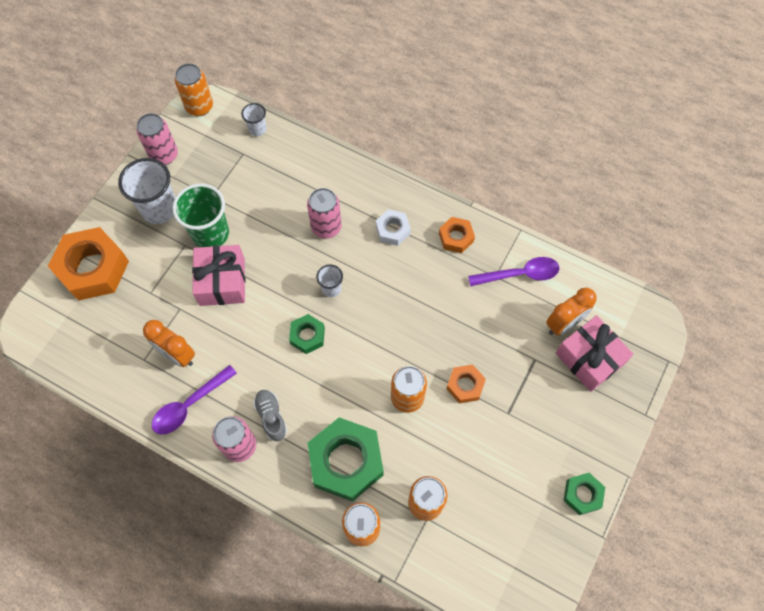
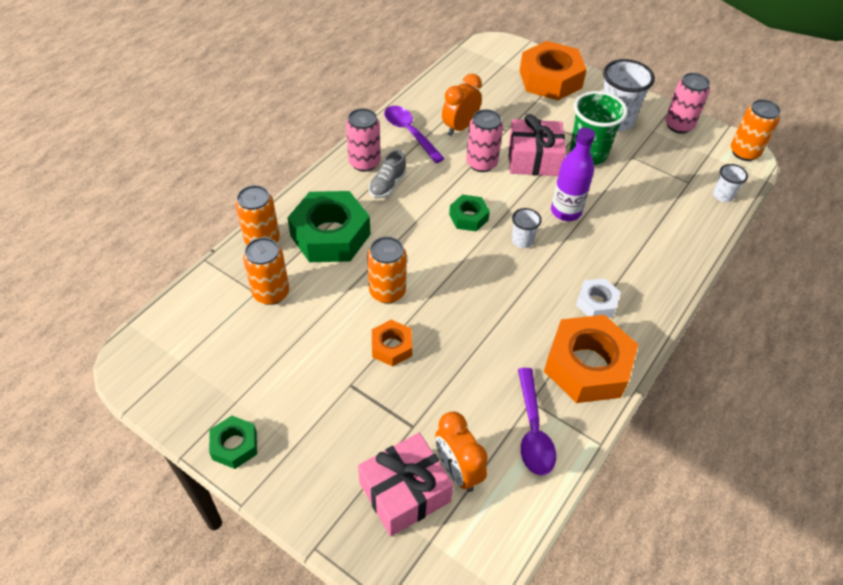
camera: 95 degrees right, 15 degrees down
grey shoe [253,390,287,441] -> grey shoe turned 135 degrees clockwise [369,150,406,198]
pink can [307,188,342,239] -> pink can moved to [466,109,503,172]
orange nut [439,217,475,253] -> orange nut [544,315,638,403], size x1.96
none -> purple bottle [551,128,595,221]

